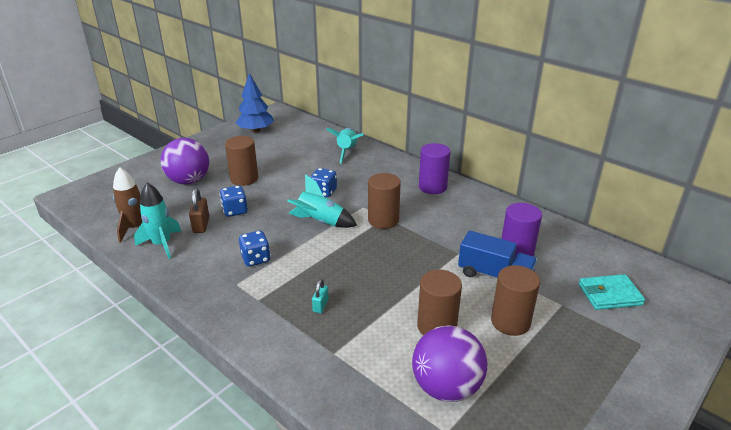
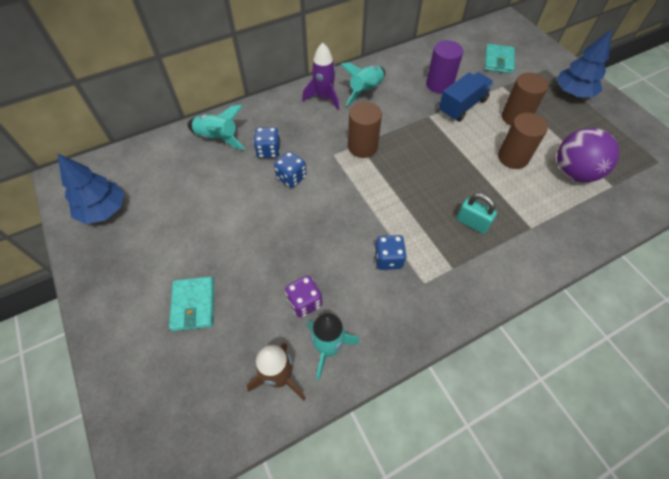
camera: 70 degrees left, 25 degrees up
purple ball [160,138,209,185] -> turquoise wallet [169,276,214,331]
brown padlock [189,188,209,233] -> purple dice [285,275,322,318]
blue dice [220,186,248,217] -> blue dice moved to [253,127,280,158]
brown cylinder [225,136,258,186] -> none
turquoise rocket [287,174,357,228] -> turquoise rocket moved to [340,62,385,106]
turquoise padlock [312,279,329,313] -> turquoise padlock [456,194,497,234], size x1.55
purple cylinder [419,143,450,194] -> purple rocket [302,43,339,110]
none -> blue tree [557,29,612,97]

